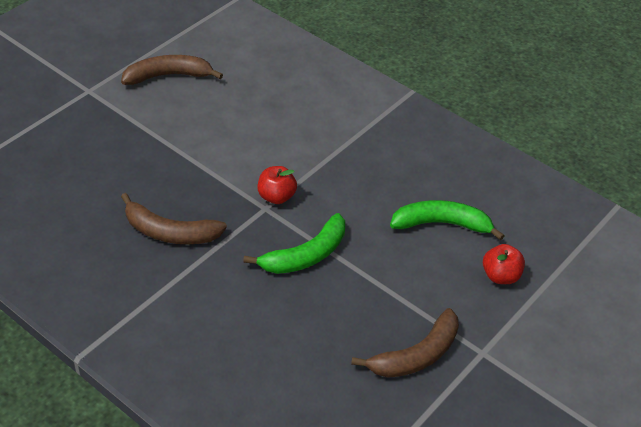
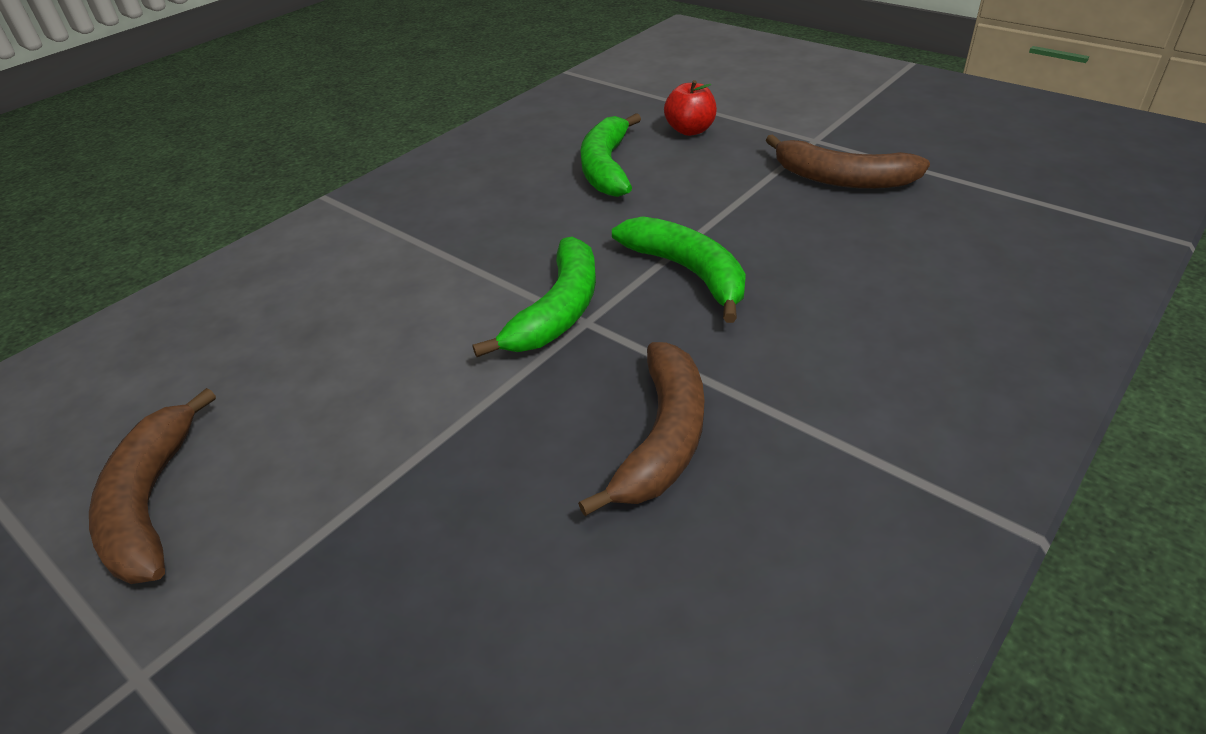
camera: 85 degrees left, 5 degrees down
red apple [258,166,297,204] -> green banana [473,237,596,357]
brown banana [351,308,459,378] -> brown banana turned 150 degrees clockwise [766,134,930,189]

